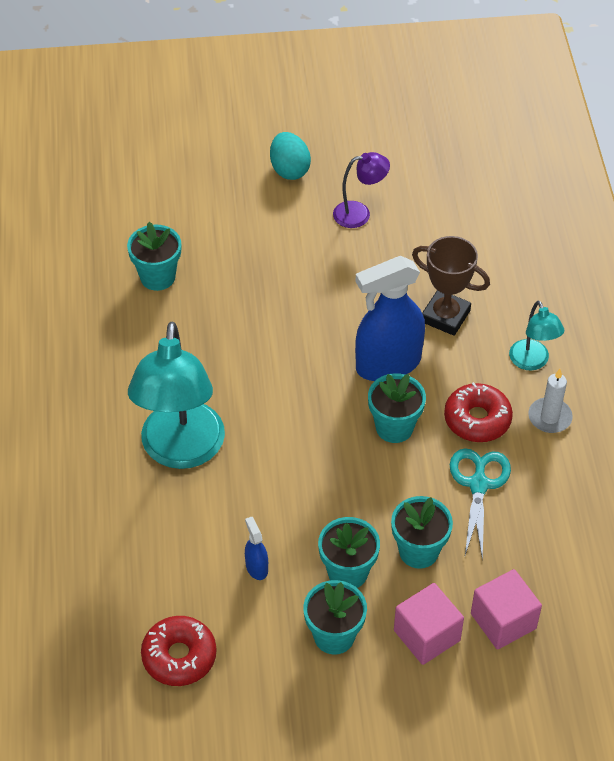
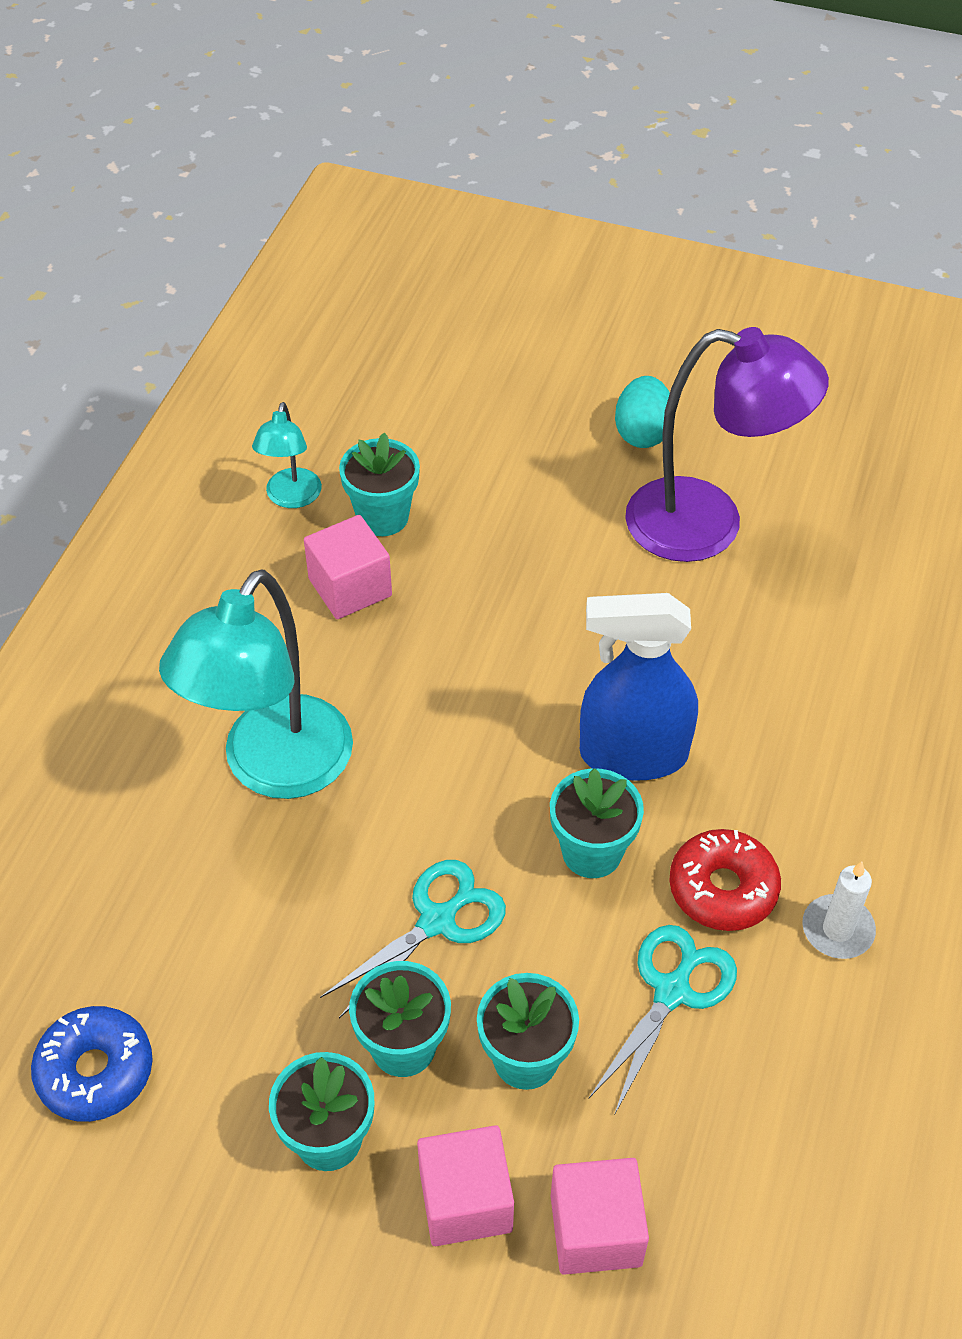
camera: 25 degrees right, 0 degrees up
red donut [141,616,217,686] -> blue donut [31,1006,153,1122]
blue spray bottle [245,517,268,580] -> none
purple lamp [333,152,390,228] -> purple lamp [625,327,829,562], size x2.03
brown trophy [412,236,490,336] -> none
turquoise lamp [509,301,564,371] -> turquoise lamp moved to [252,402,322,508]
none -> pink cube [304,515,392,619]
none -> turquoise scissors [320,860,506,1018]

